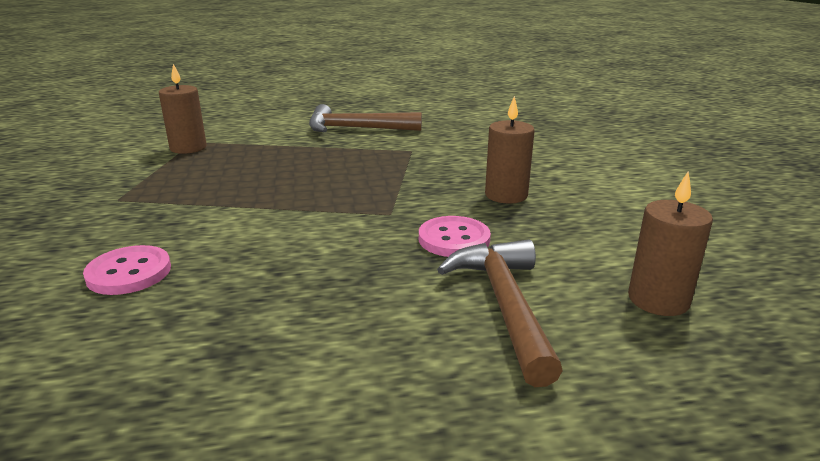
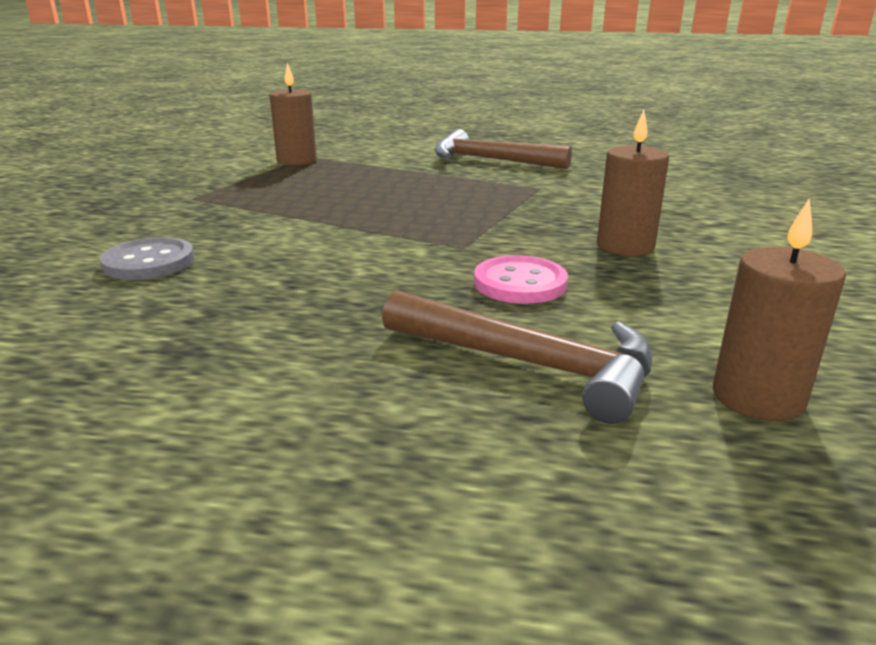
camera: 20 degrees right, 0 degrees up
pink button [83,245,171,295] -> grey button [100,237,194,280]
brown hammer [437,239,563,387] -> brown hammer turned 105 degrees clockwise [382,290,653,424]

